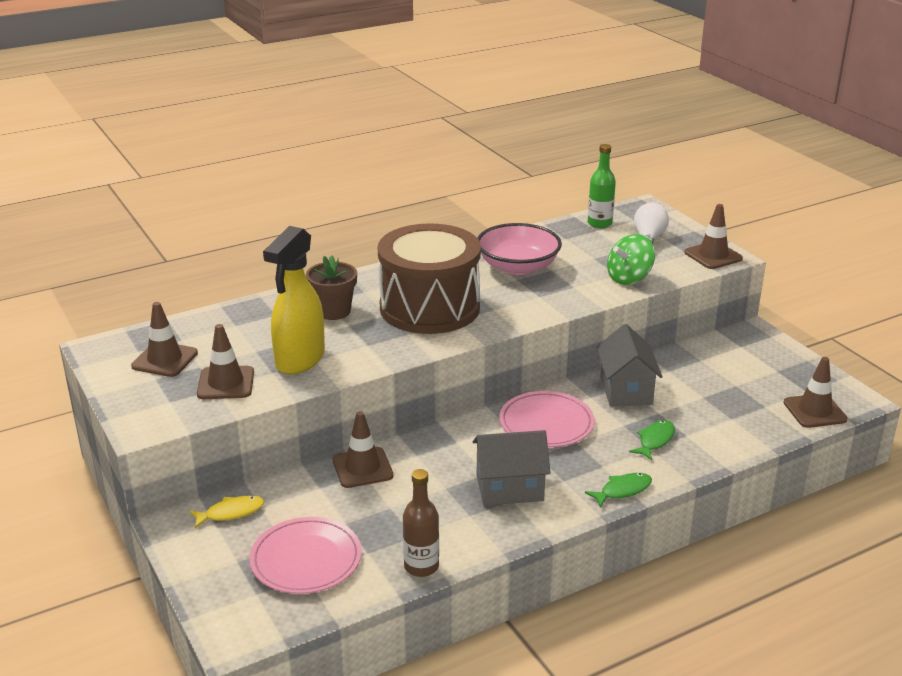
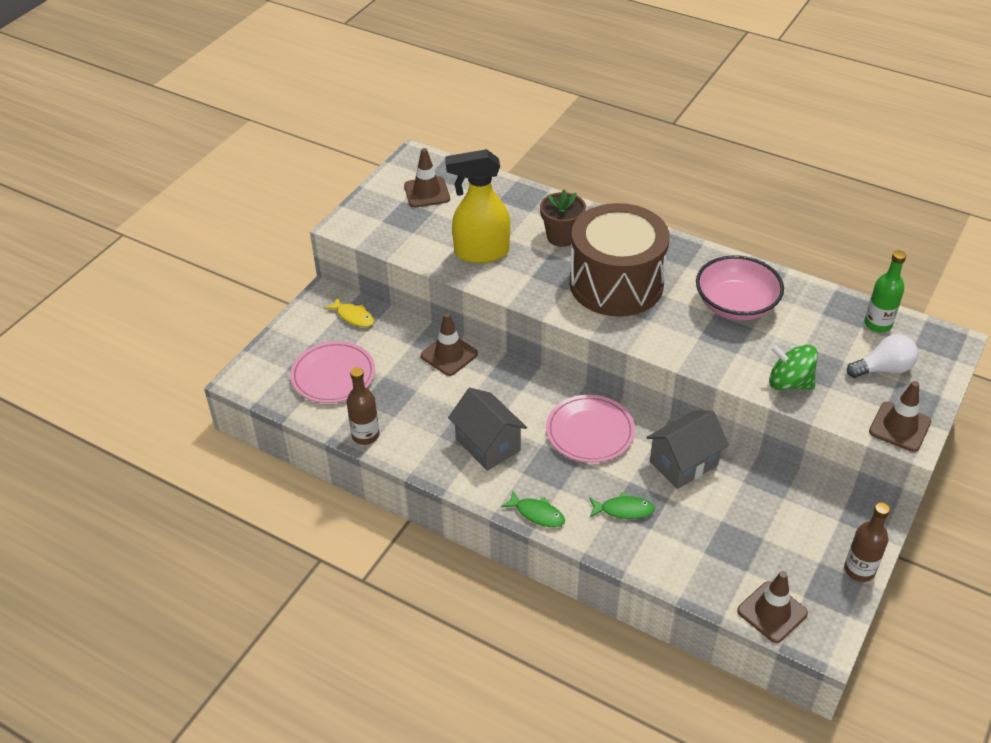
camera: 60 degrees right, 15 degrees up
brown traffic cone [197,324,254,399] -> none
none -> brown bottle [844,502,890,582]

